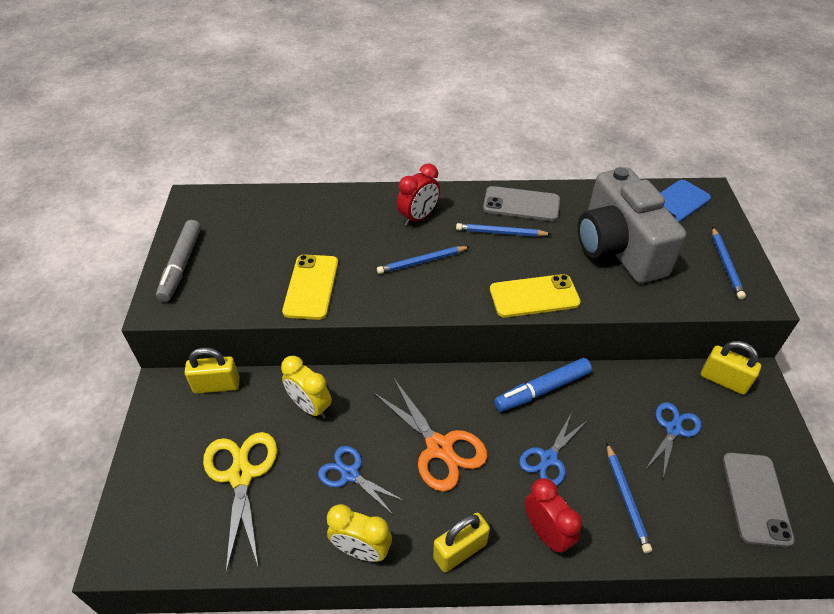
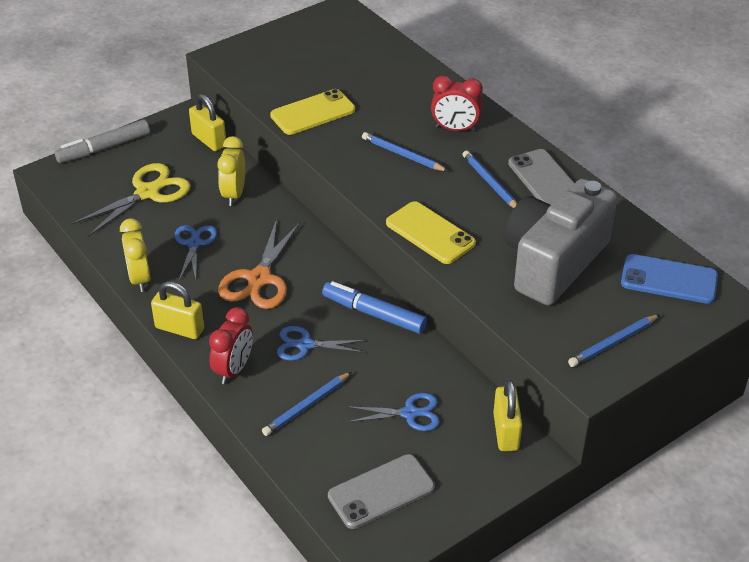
camera: 55 degrees right, 5 degrees down
grey marker [156,220,201,302] -> grey marker moved to [55,120,150,163]

